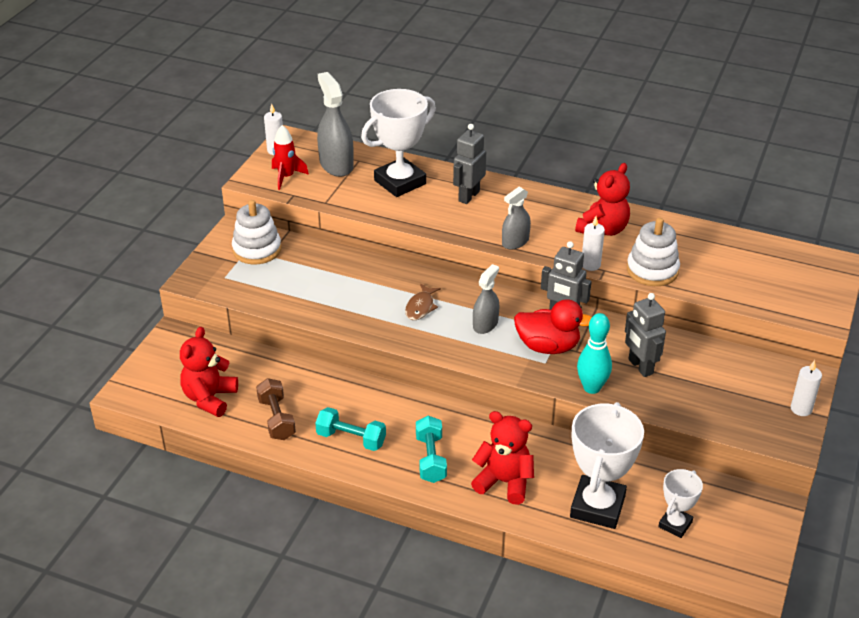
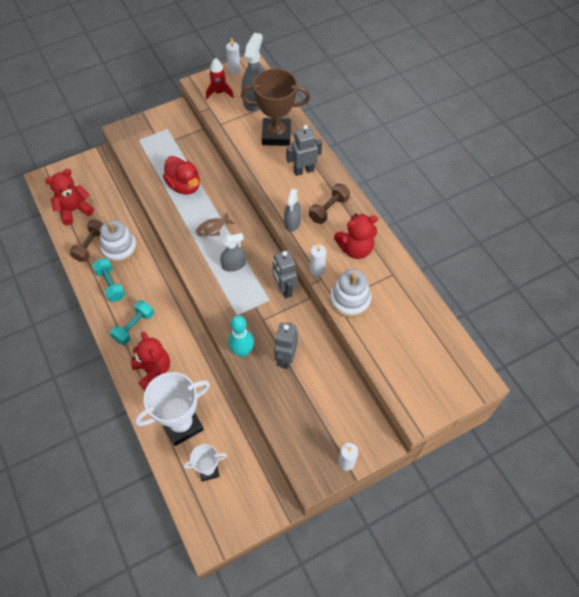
camera: 40 degrees right, 20 degrees up
white stacking toy [232,200,281,264] -> white stacking toy moved to [100,220,137,263]
white trophy [361,89,436,197] -> brown trophy [241,68,310,146]
grey spray bottle [502,187,531,249] -> grey spray bottle turned 75 degrees counterclockwise [284,189,301,232]
red duck [514,299,592,354] -> red duck moved to [163,156,200,195]
none -> brown dumbbell [309,183,350,224]

